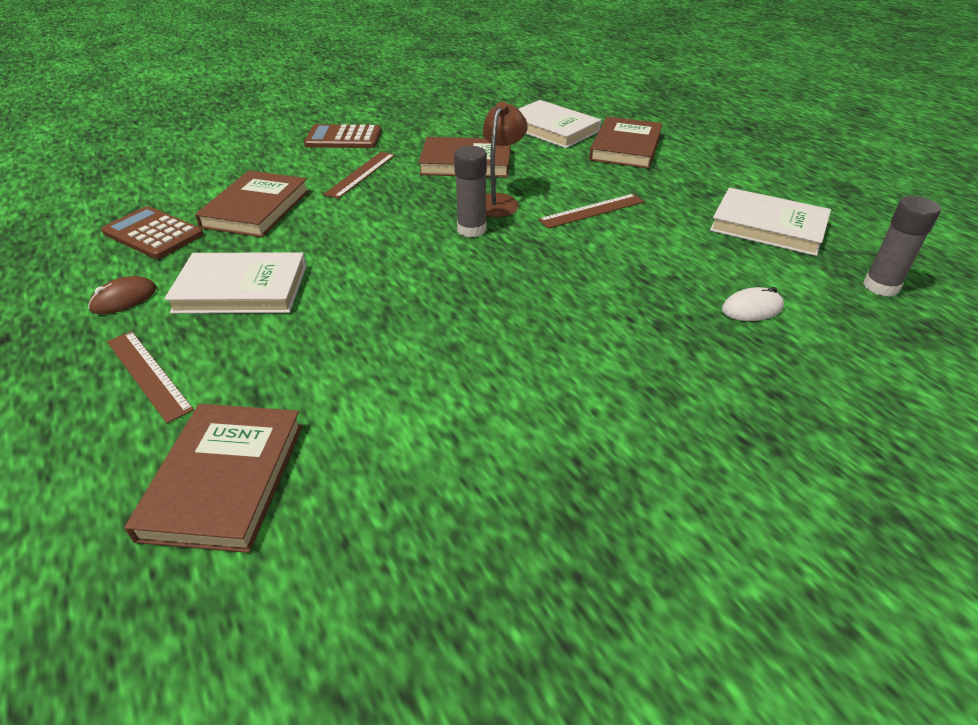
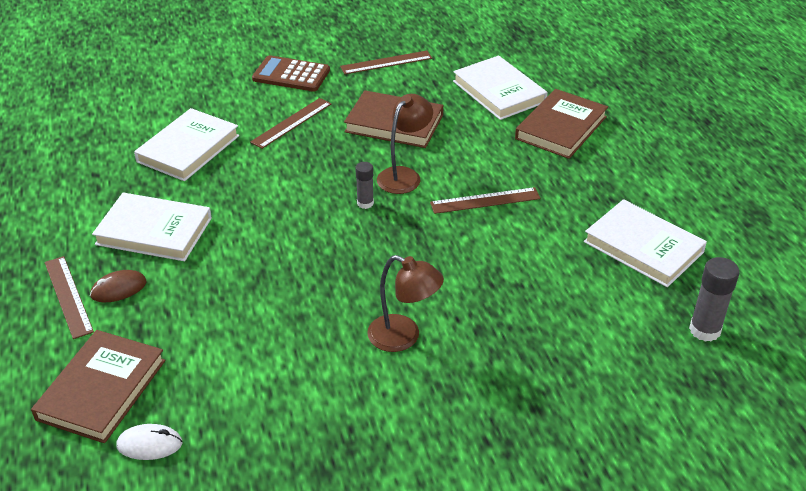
camera: 15 degrees right, 0 degrees up
brown mouse [88,276,157,314] -> brown mouse moved to [90,270,147,302]
brown calculator [101,206,204,259] -> none
brown book [195,171,309,237] -> white book [134,108,239,181]
grey glue stick [454,146,487,237] -> grey glue stick [355,162,374,209], size x0.62
white mouse [722,287,784,321] -> white mouse moved to [117,424,182,460]
none -> brown ruler [340,51,432,74]
none -> brown lamp [367,255,444,352]

